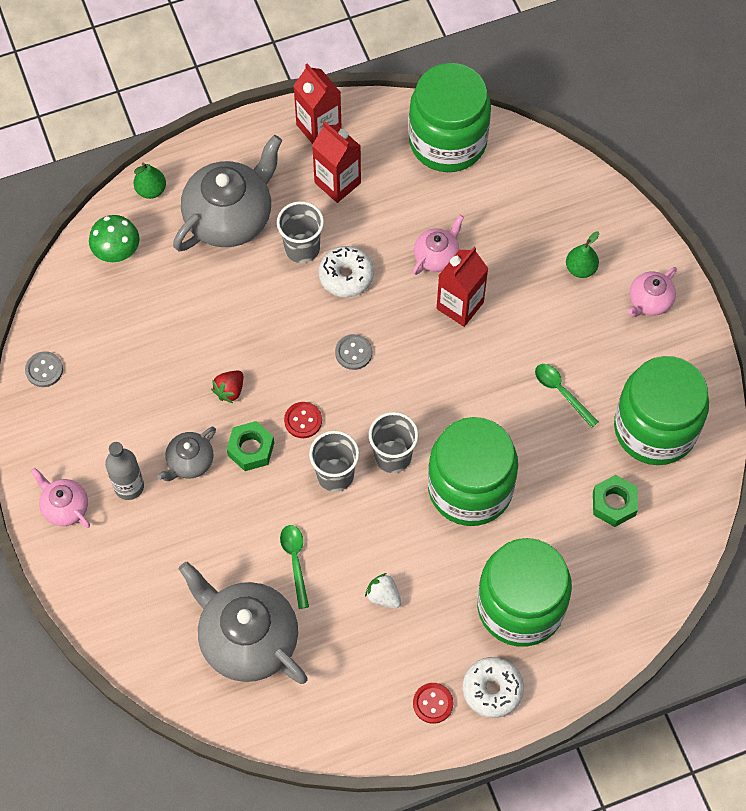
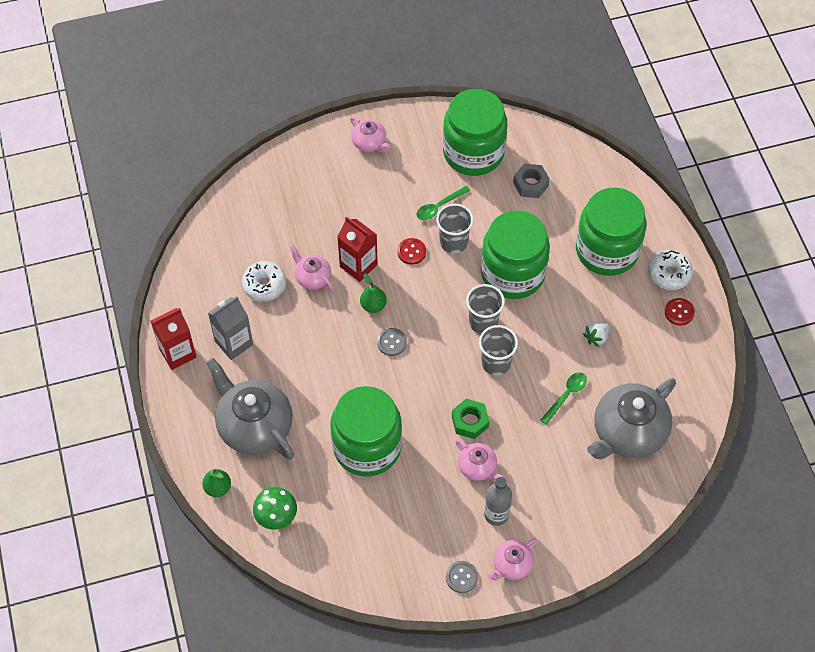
camera: 85 degrees left, 5 degrees down
grey button [25,351,63,387] -> grey button moved to [446,561,478,593]
grey teapot [157,427,216,481] -> pink teapot [455,439,504,482]
red strawberry [211,371,243,403] -> none
grey cup [277,201,324,263] -> grey cup moved to [436,204,474,254]
green spoon [280,525,309,609] -> green spoon turned 135 degrees clockwise [540,372,587,425]
red button [284,402,322,438] -> red button moved to [397,238,426,265]
red carton [312,121,361,203] -> grey carton [208,296,253,360]
white donut [318,246,374,297] -> white donut moved to [242,261,286,302]
green jar [409,63,491,172] -> green jar moved to [330,386,402,476]
green pear [566,231,599,278] -> green pear moved to [360,274,387,313]
green nut [593,475,638,527] -> grey nut [513,164,550,198]

